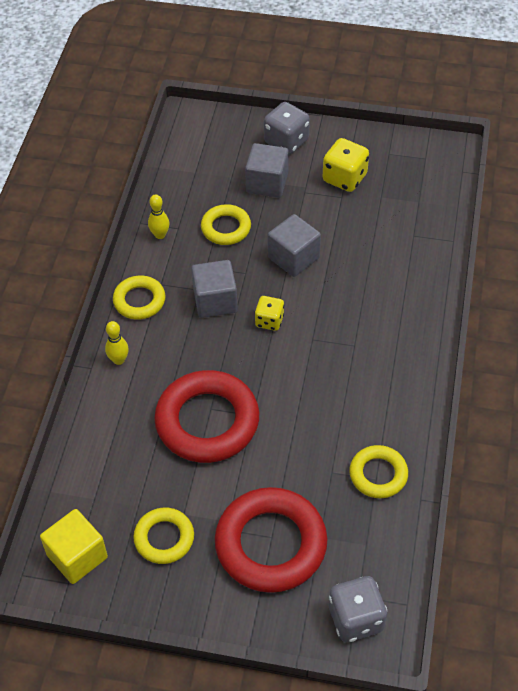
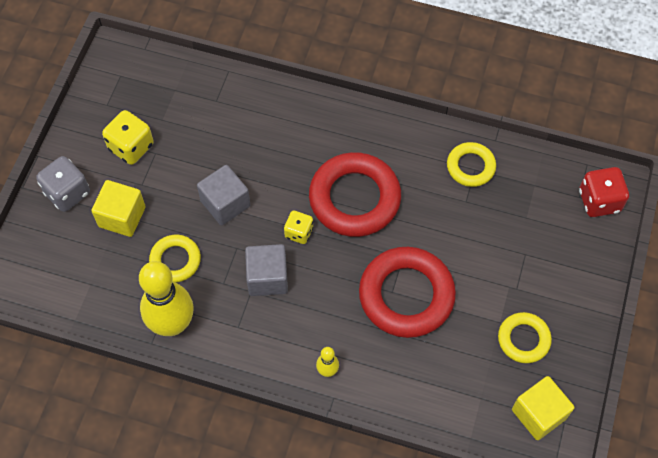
camera: 85 degrees left, 10 degrees up
yellow ring [113,276,166,320] -> none
yellow bowling pin [148,194,170,239] -> yellow bowling pin [139,261,194,336], size x2.29
red ring [215,487,327,593] -> red ring moved to [309,152,401,237]
grey cube [245,143,289,198] -> yellow cube [91,180,146,237]
grey dice [329,576,387,642] -> red dice [579,167,629,217]

